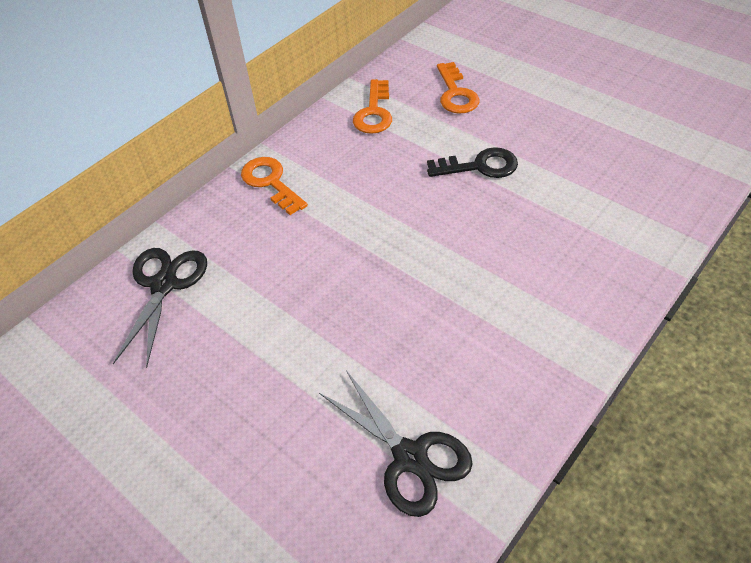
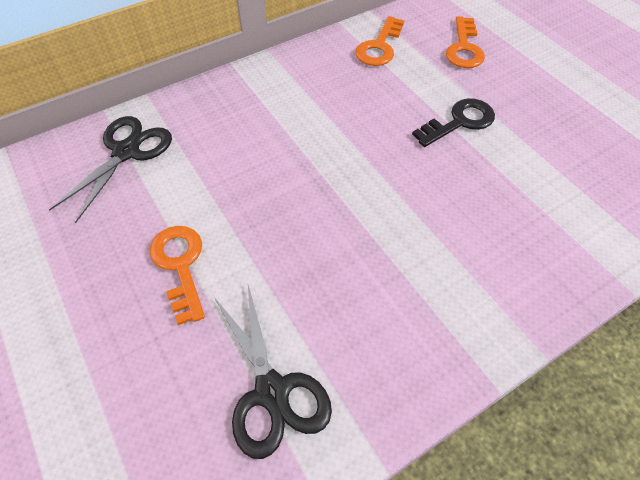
camera: 15 degrees right, 5 degrees up
orange key [241,157,308,215] -> orange key moved to [149,226,205,325]
black key [427,147,518,178] -> black key turned 45 degrees counterclockwise [412,98,495,147]

